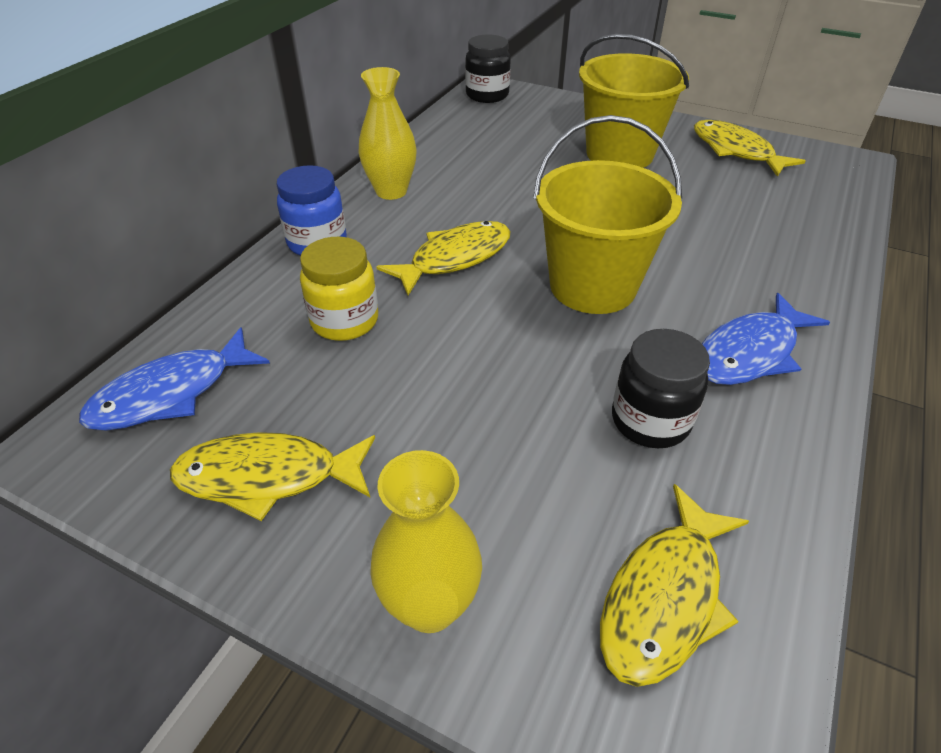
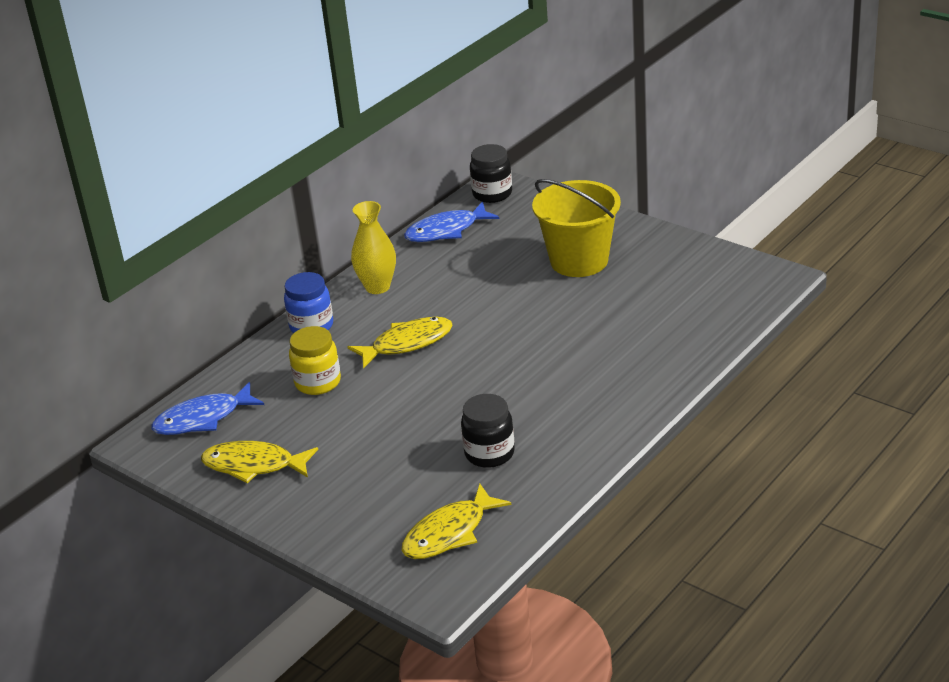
camera: 15 degrees right, 10 degrees down
yellow vase [370,450,482,633] -> none
yellow bucket [533,115,682,314] -> none
yellow fish [694,120,806,177] -> none
blue fish [702,293,830,385] -> blue fish moved to [404,202,499,242]

